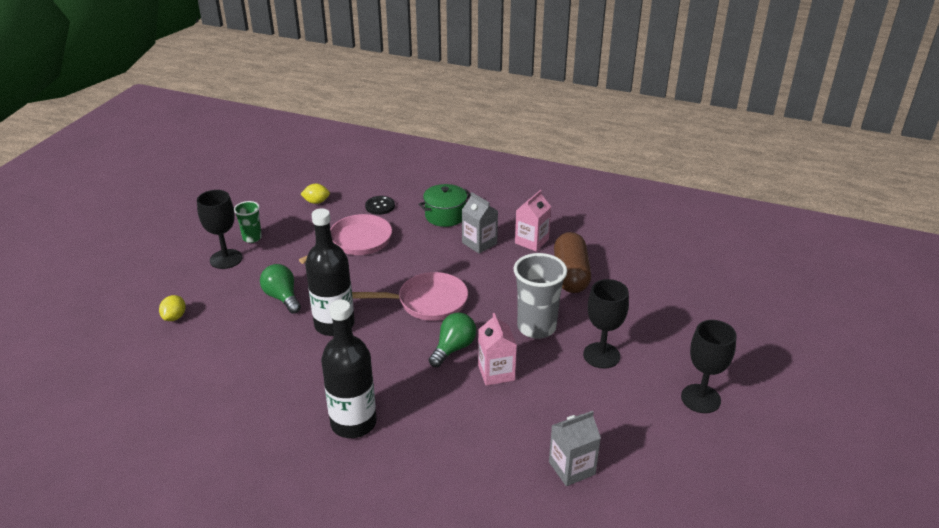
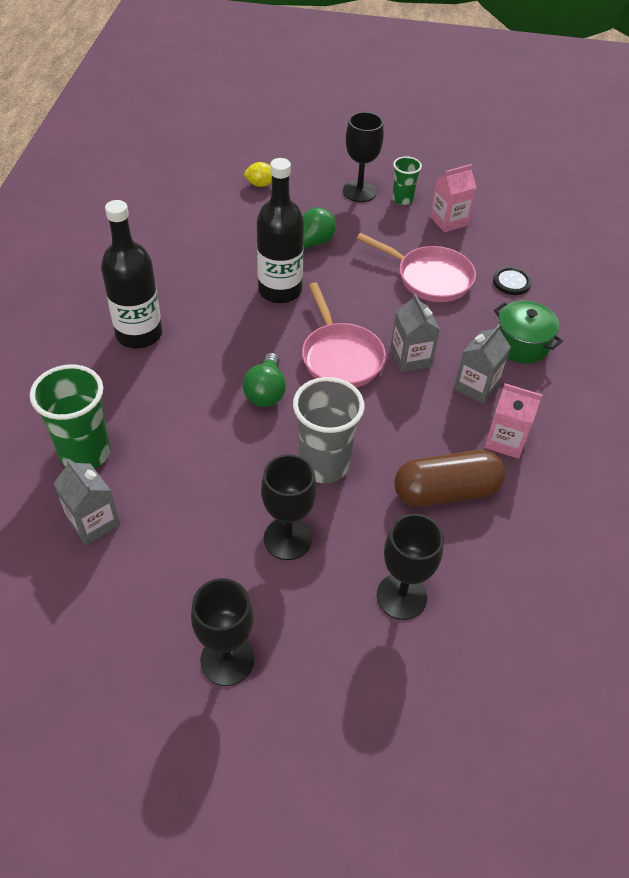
camera: 75 degrees right, 15 degrees up
yellow lemon [300,184,330,204] -> none
green light bulb [429,313,476,367] -> green light bulb turned 75 degrees clockwise [243,353,286,407]
pink carton [478,313,517,386] -> pink carton moved to [430,164,477,233]
none -> green cup [30,364,110,469]
none -> black goblet [377,514,444,620]
none -> grey carton [390,293,440,372]

